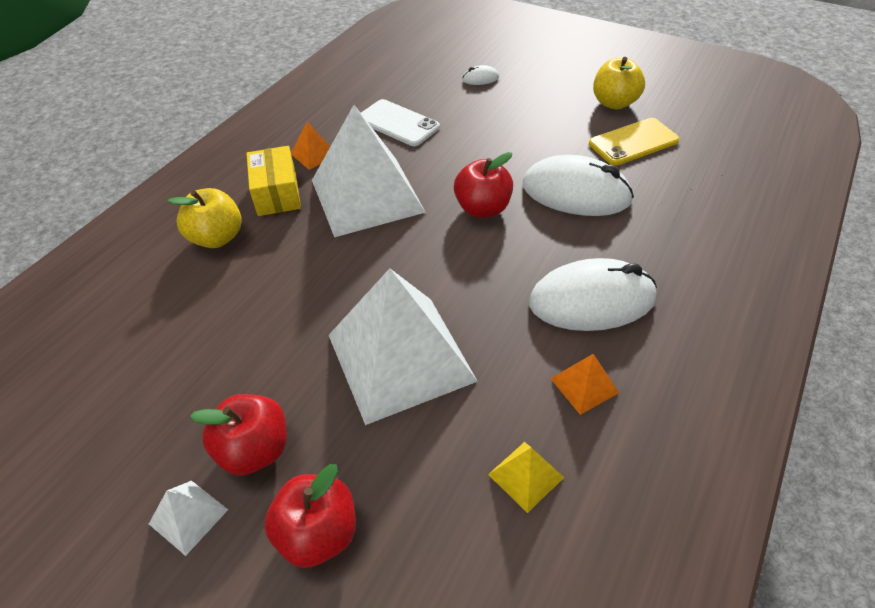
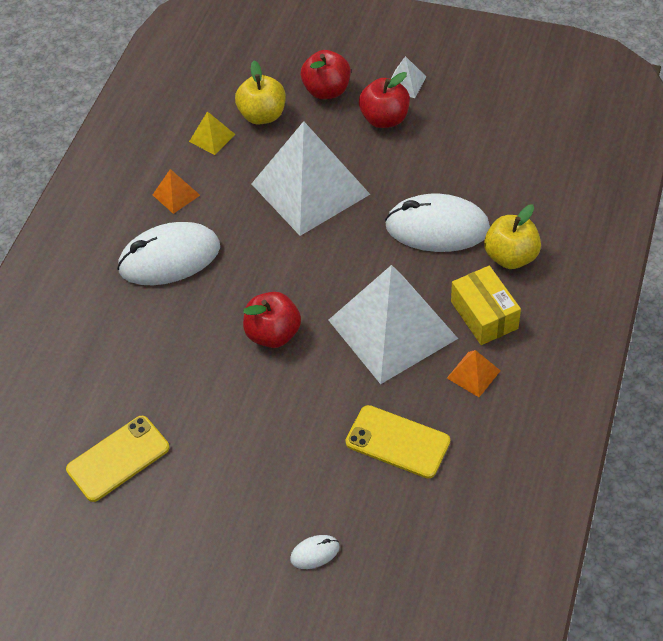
camera: 170 degrees right, 5 degrees up
white phone [361,99,440,146] -> yellow phone [345,405,450,479]
white mouse [523,155,634,216] -> white mouse moved to [385,194,490,252]
yellow apple [593,57,645,109] -> yellow apple moved to [235,61,286,125]

